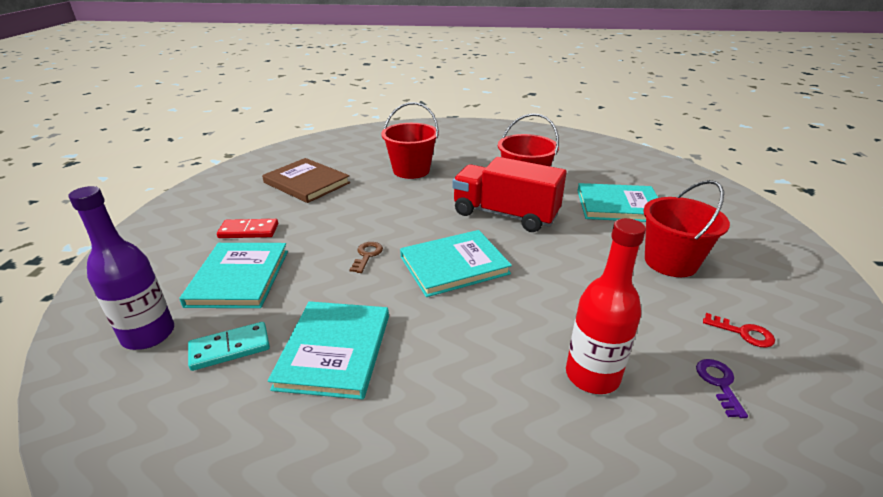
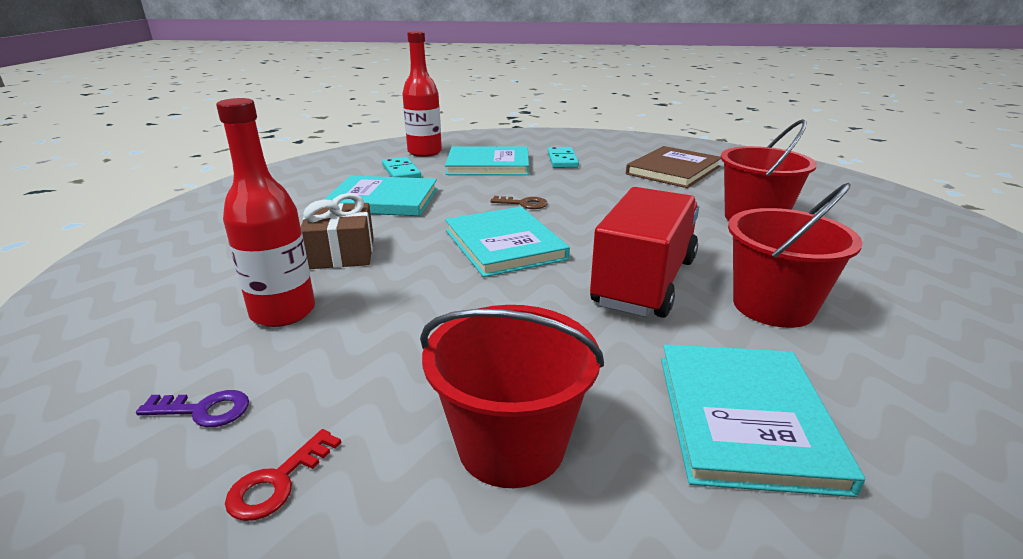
camera: 90 degrees right, 5 degrees down
purple bottle [69,186,174,350] -> red bottle [402,31,442,157]
red domino [217,219,278,238] -> turquoise domino [548,147,579,168]
none -> brown gift [301,193,374,269]

